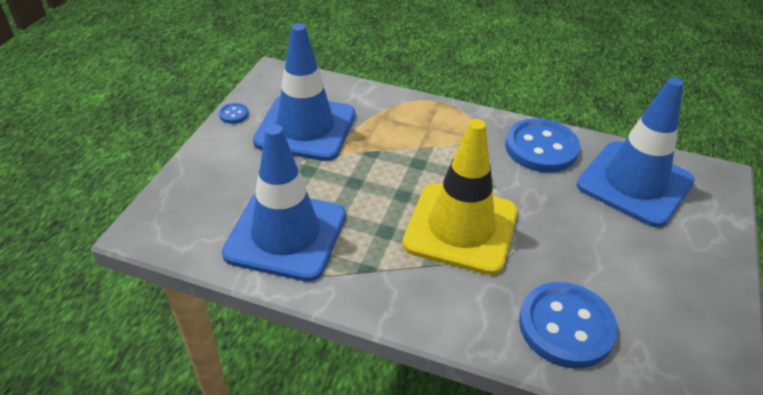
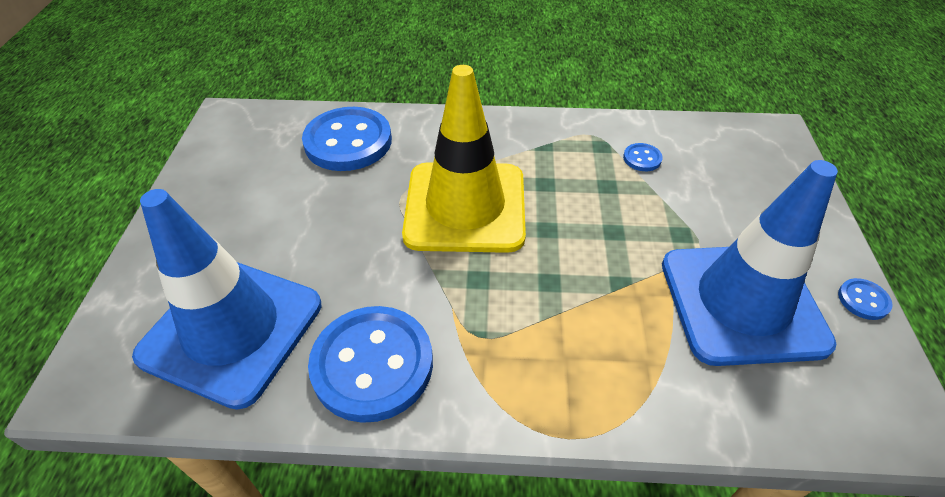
camera: 165 degrees right, 5 degrees up
blue traffic cone [222,124,346,282] -> blue button [623,143,663,171]

